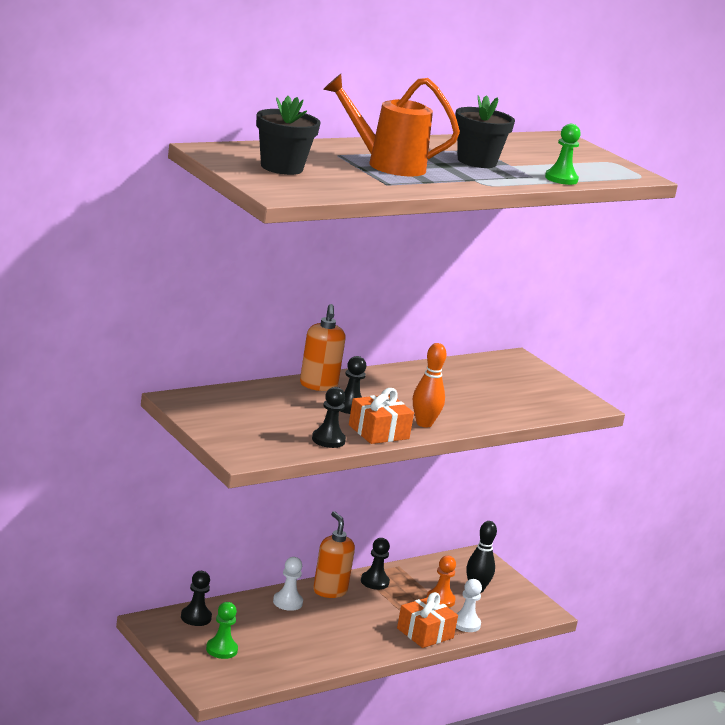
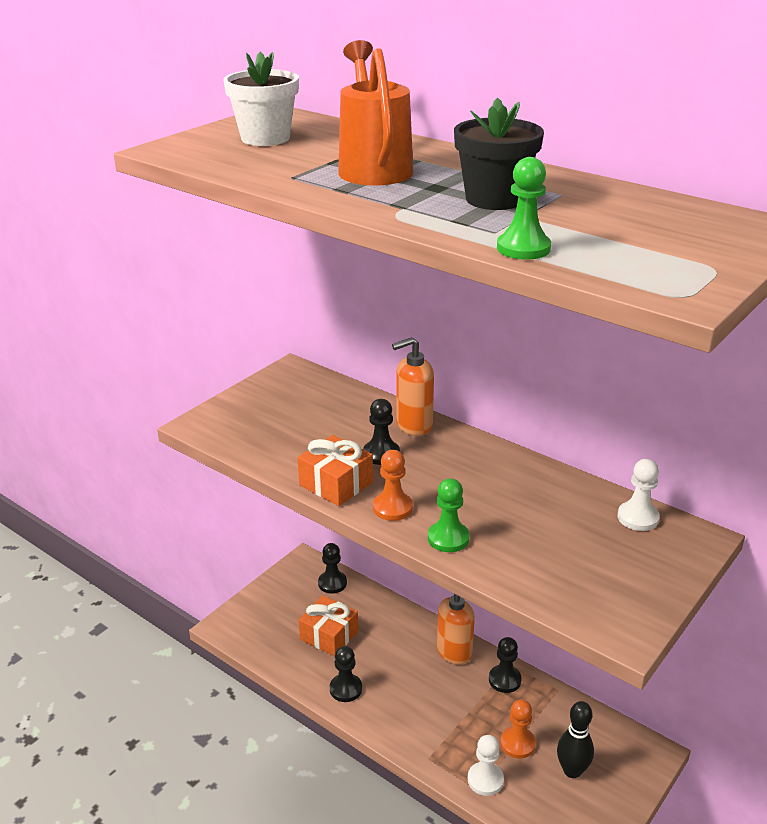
camera: 75 degrees right, 10 degrees up
green pawn [206,602,238,659] -> green pawn moved to [428,478,469,552]
black flower pot [256,96,321,175] -> white flower pot [223,52,299,146]
white pawn [273,557,303,611] -> white pawn moved to [617,459,660,531]
black pawn [312,387,346,448] -> black pawn moved to [330,646,362,702]
orange gift [397,592,458,648] -> orange gift moved to [299,595,358,656]
orange bowling pin [413,343,447,428] -> orange pawn [373,450,413,521]

